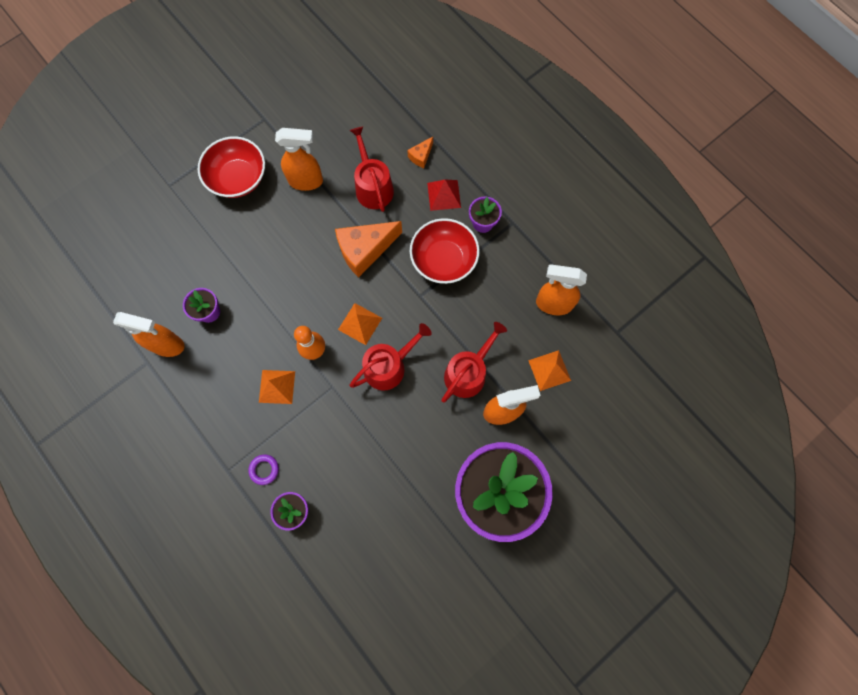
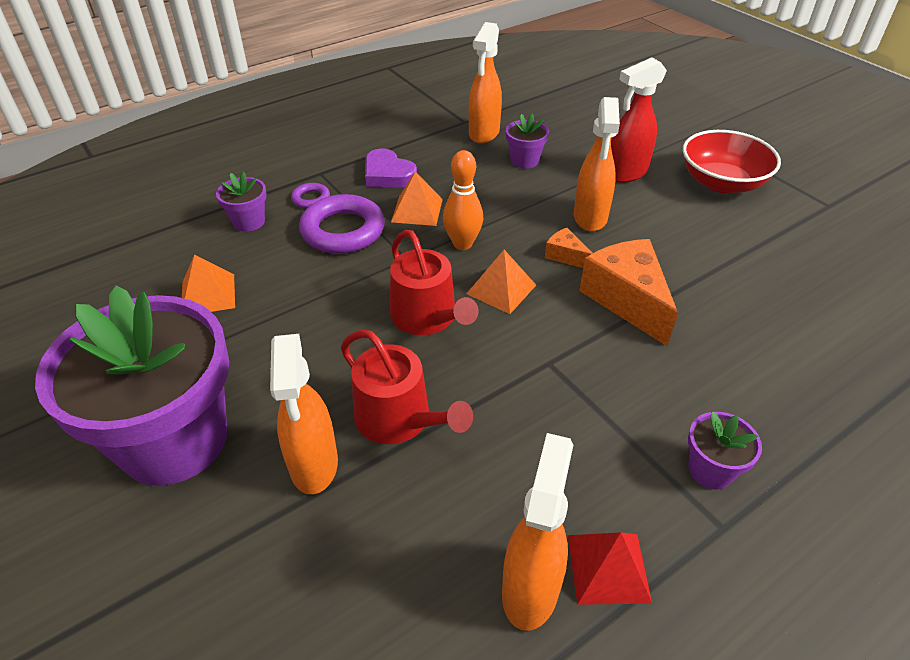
camera: 95 degrees right, 30 degrees down
orange spray bottle [275,128,323,191] -> orange spray bottle moved to [574,97,620,232]
red watering can [350,126,394,212] -> none
orange cheese [407,137,433,168] -> orange cheese moved to [545,228,592,268]
red bowl [410,218,480,284] -> none
red pyramid [427,180,461,211] -> red pyramid moved to [568,532,652,605]
orange pyramid [528,350,571,391] -> orange pyramid moved to [182,255,235,312]
none -> purple ring [299,194,385,254]
none -> purple heart [365,148,417,188]
none -> red spray bottle [611,57,667,183]

